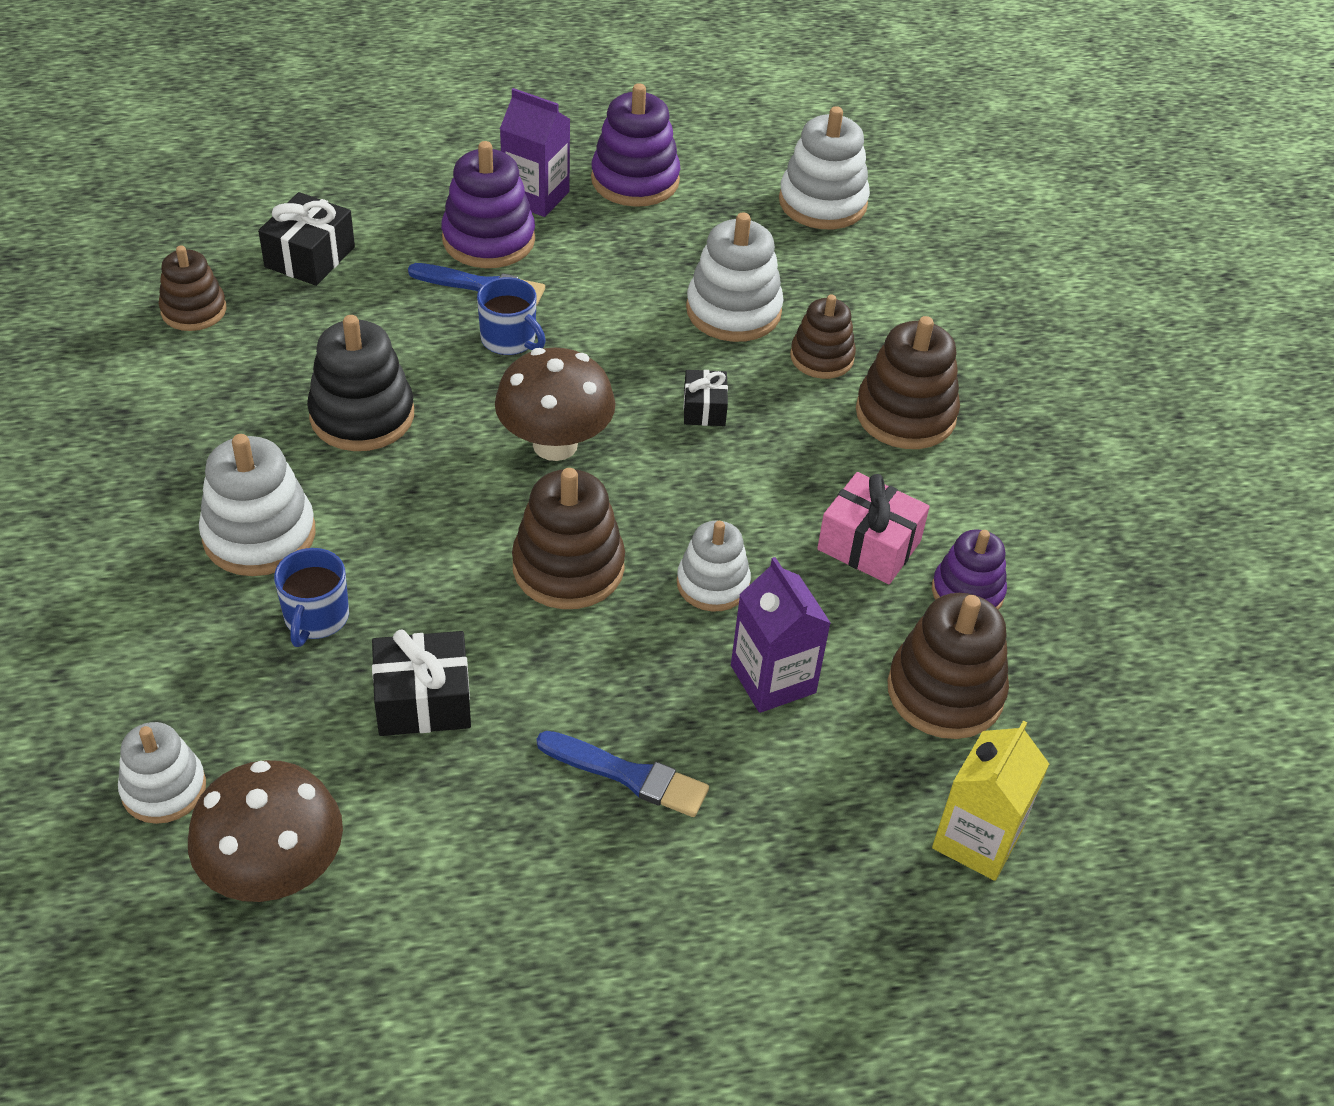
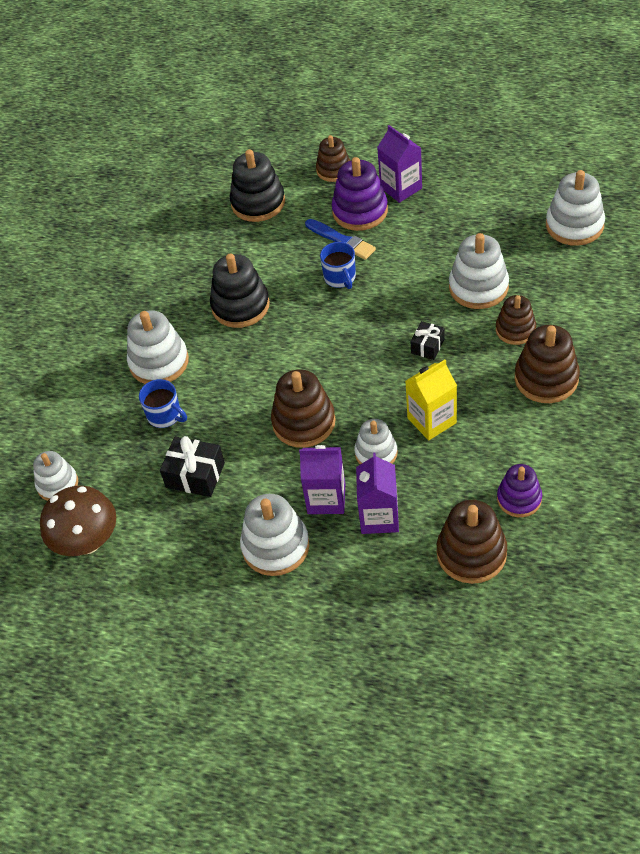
camera: 35 degrees right, 5 degrees up
brown stacking toy [159,246,227,331] -> brown stacking toy moved to [316,135,350,182]
black gift [258,192,355,286] -> black stacking toy [230,149,285,222]
blue mug [274,548,349,647] -> blue mug turned 90 degrees counterclockwise [139,379,187,428]
brown mushroom [495,347,615,461] -> none
blue brush [537,731,709,817] -> white stacking toy [240,494,310,576]
purple stacking toy [591,83,680,207] -> none
pink gift [817,472,930,584] -> none
yellow carton [932,720,1049,881] -> yellow carton moved to [405,360,457,440]
none -> purple carton [299,445,345,514]

